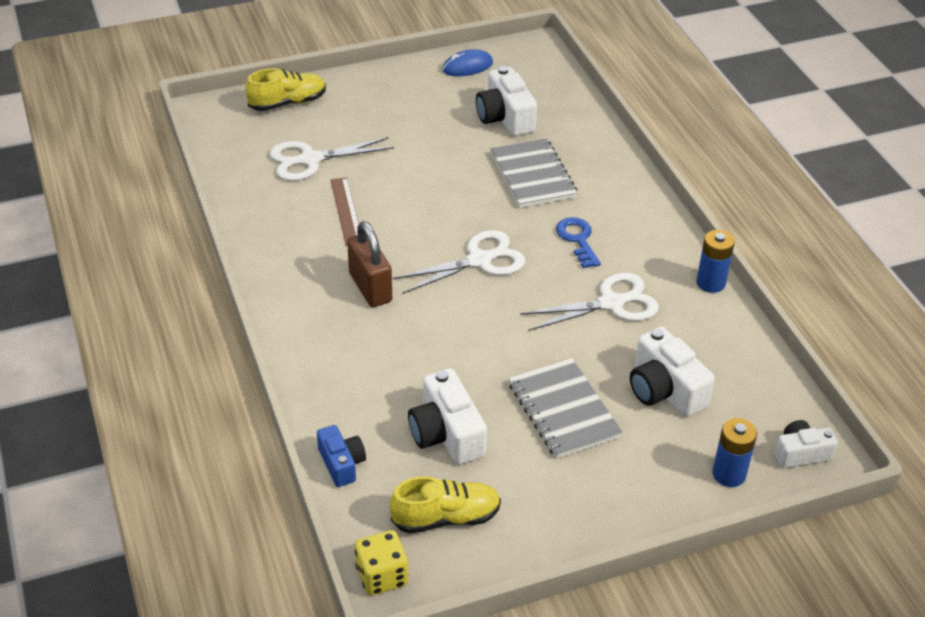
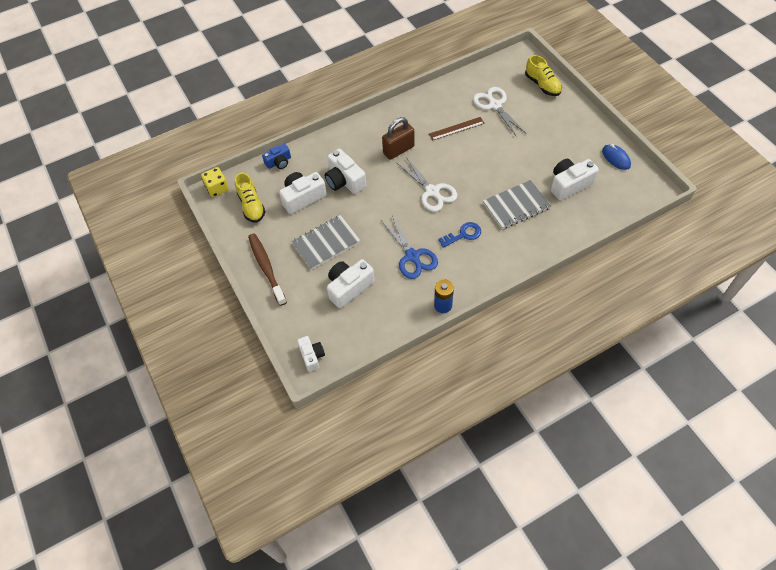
camera: 85 degrees right, 15 degrees up
white scissors [520,273,659,331] -> blue scissors [381,216,438,279]
blue battery [712,418,757,487] -> none
none -> brown toothbrush [248,233,287,306]
none -> white camera [324,149,366,194]

